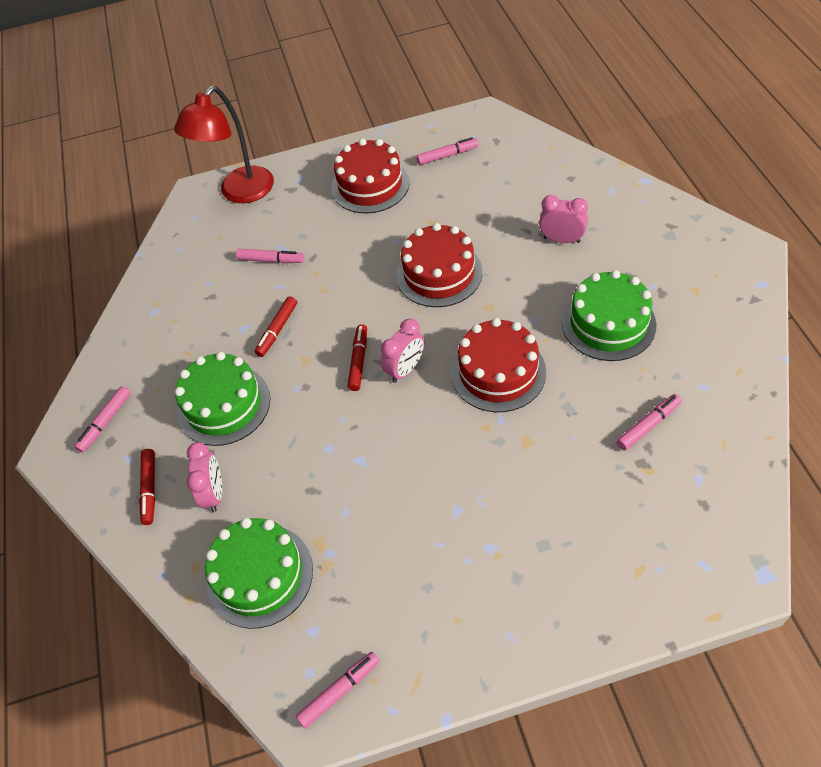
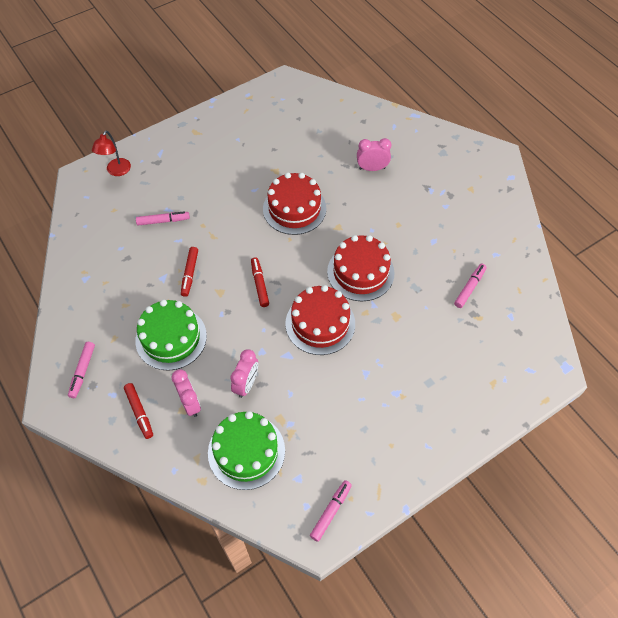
camera: 25 degrees left, 5 degrees up
red lamp [174,86,274,203] -> red lamp [92,130,131,176], size x0.56
red cake [331,139,410,213] -> red cake moved to [285,285,355,355]
pink clock [381,319,424,383] -> pink clock moved to [230,349,258,398]
pink marker [417,137,478,165] -> none
green cake [562,270,657,361] -> none

